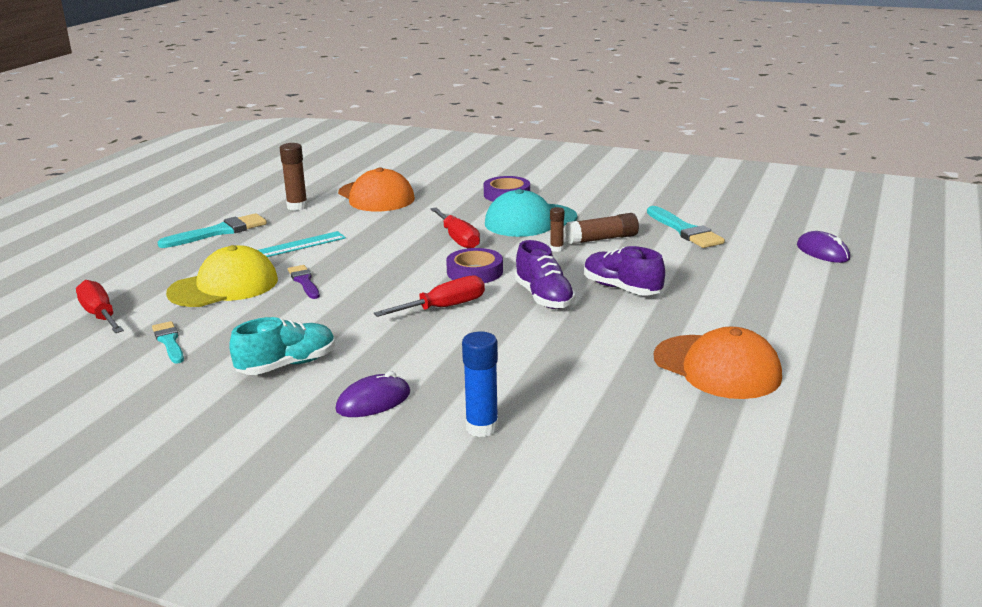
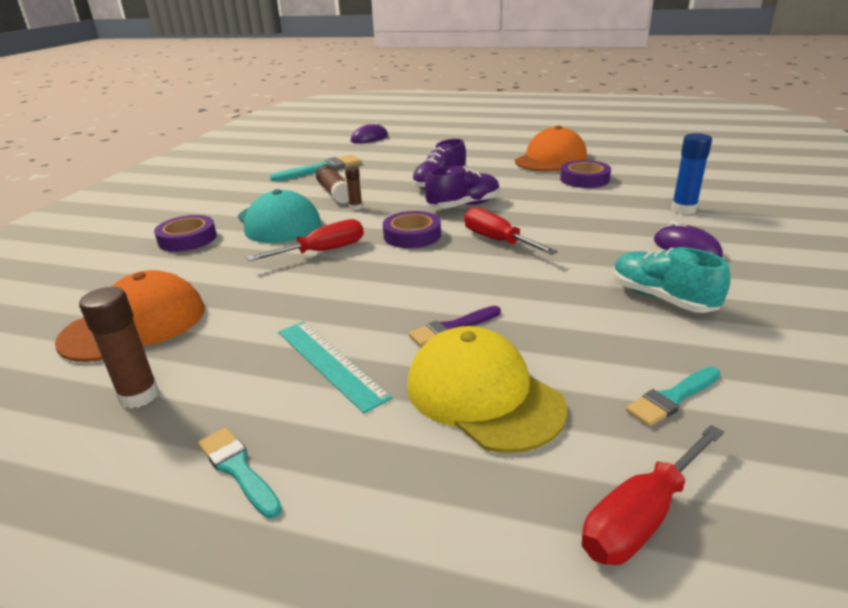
camera: 95 degrees left, 5 degrees up
turquoise brush [157,213,267,248] -> turquoise brush [198,428,282,519], size x0.63
none -> purple tape [560,160,611,188]

